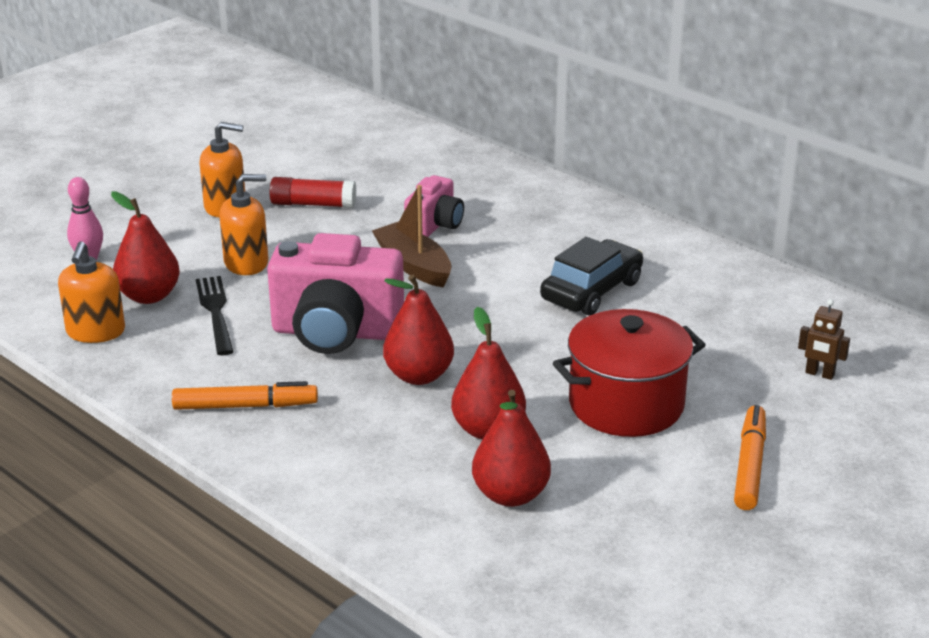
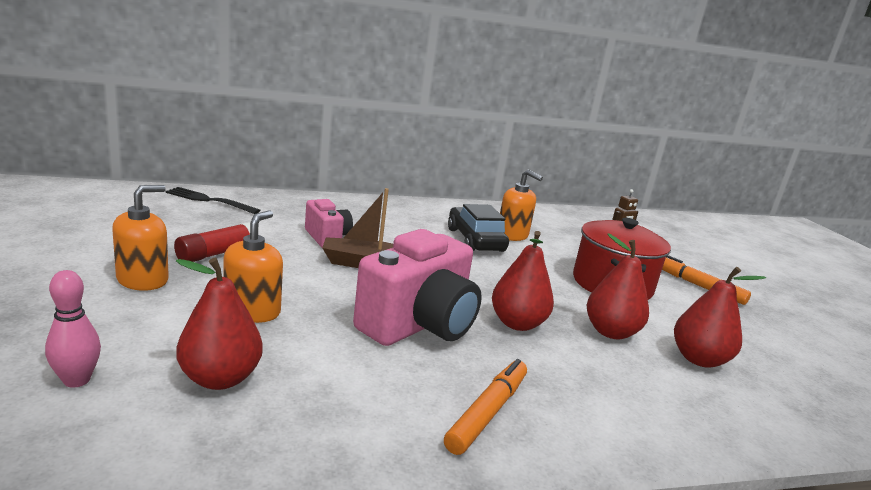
camera: 60 degrees left, 10 degrees down
orange soap dispenser [58,241,125,343] -> orange soap dispenser moved to [500,170,543,241]
black fork [196,276,234,355] -> black fork moved to [166,187,261,214]

